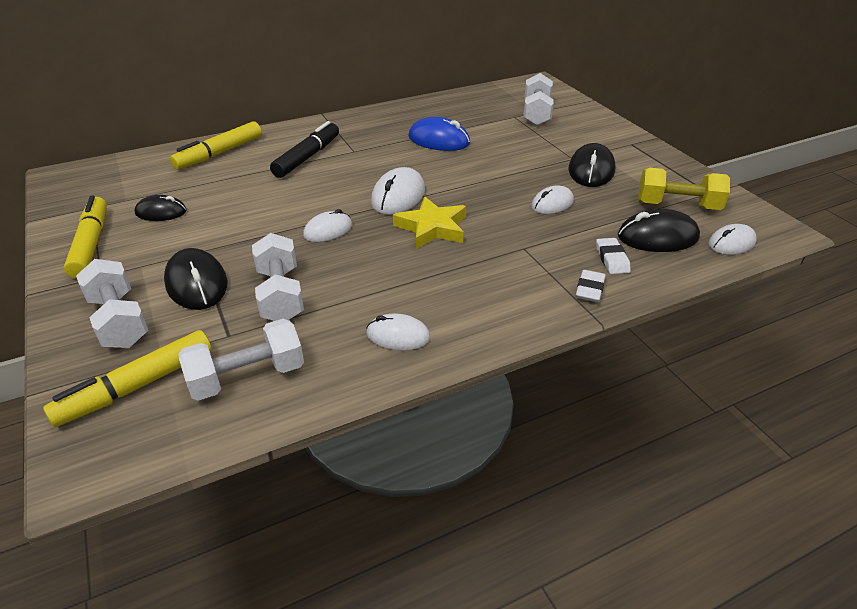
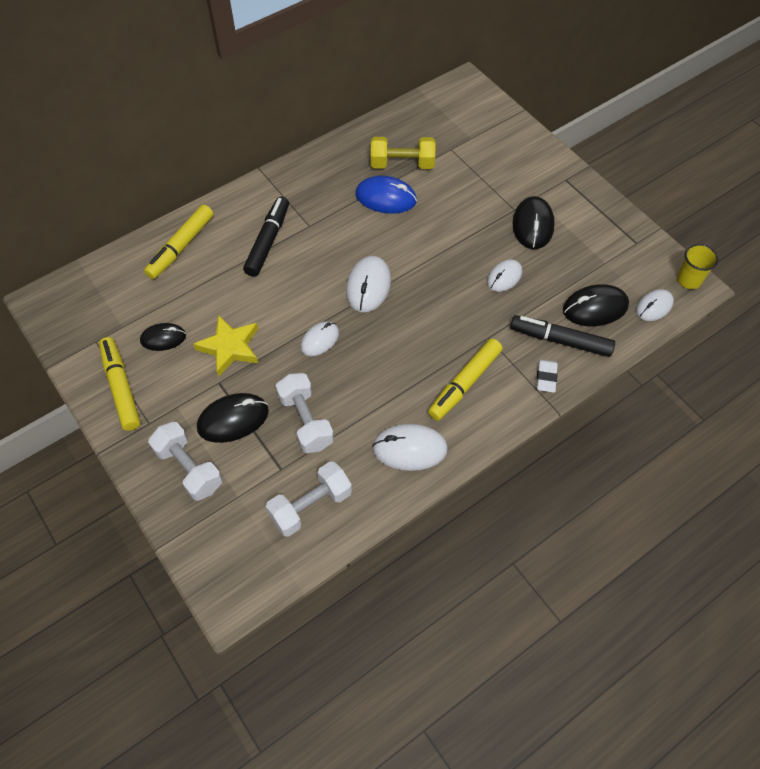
camera: 10 degrees left, 20 degrees up
yellow marker [43,330,212,427] -> yellow marker moved to [428,338,502,421]
black mouse [164,248,227,310] -> black mouse turned 75 degrees counterclockwise [197,393,269,443]
white mouse [366,313,430,350] -> white mouse [372,424,448,471], size x1.52
yellow star [393,197,466,249] -> yellow star moved to [193,315,258,377]
white dumbbell [523,73,554,126] -> none
white eraser [596,238,631,274] -> black marker [510,315,615,357]
yellow dumbbell [638,168,730,210] -> yellow dumbbell moved to [371,137,435,169]
none -> yellow cup [677,244,719,289]

